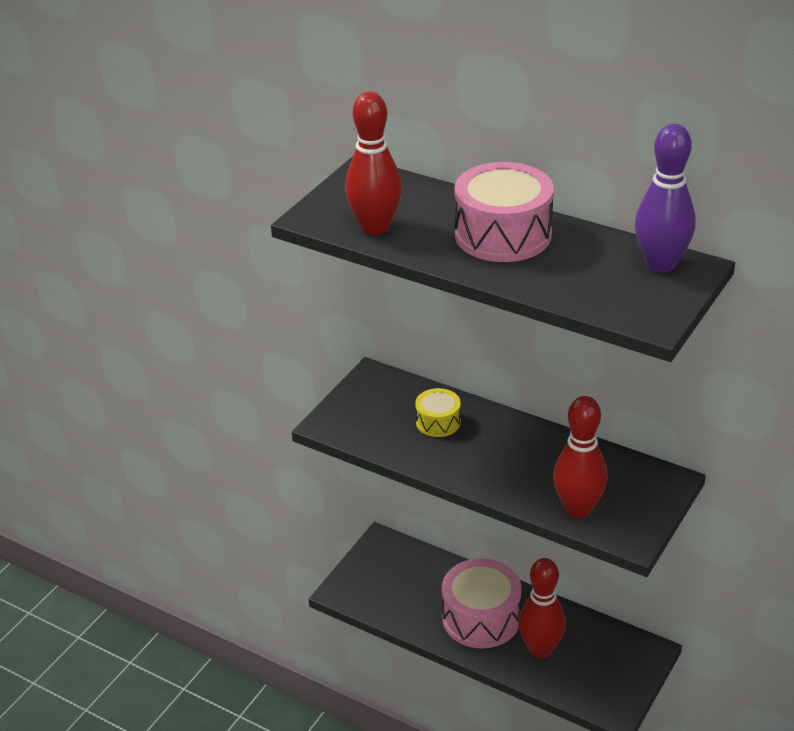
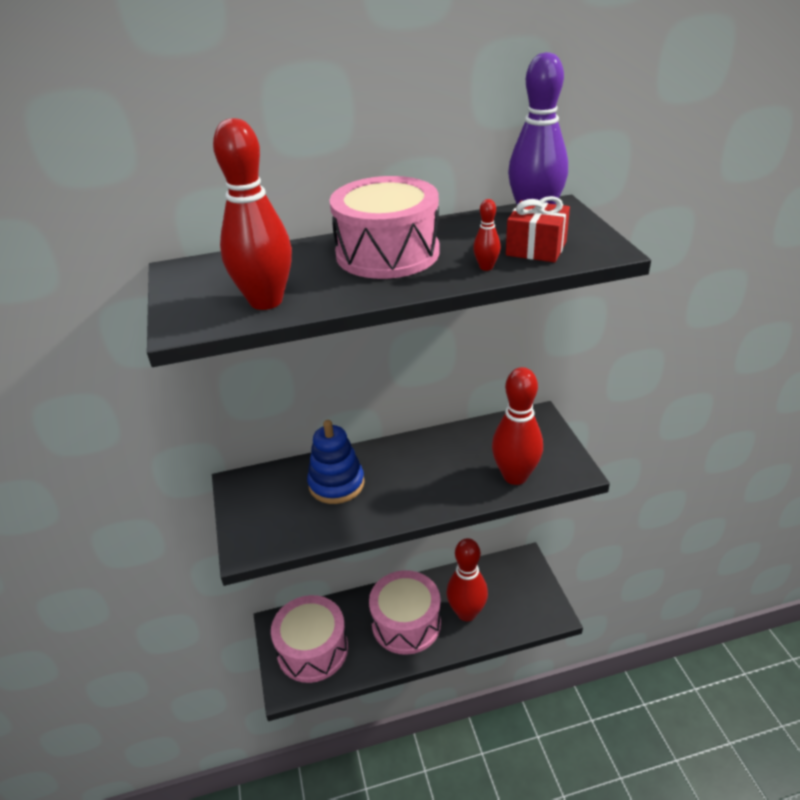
camera: 45 degrees left, 0 degrees up
yellow drum [415,388,461,437] -> blue stacking toy [307,420,365,504]
none -> pink drum [271,595,348,683]
none -> red bowling pin [473,199,501,271]
none -> red gift [506,196,570,263]

